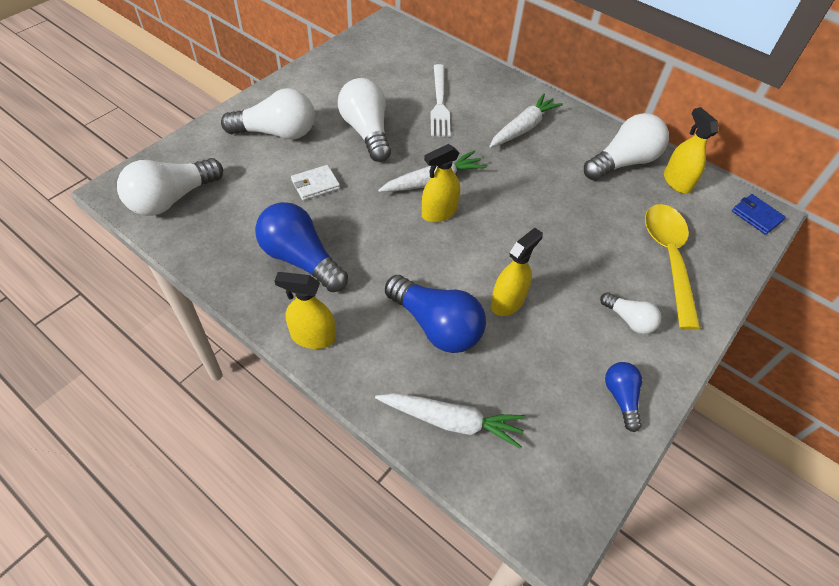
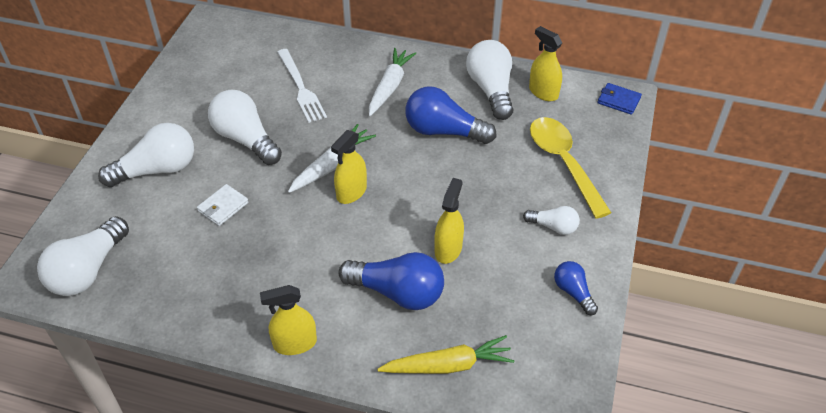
camera: 20 degrees left, 5 degrees down
blue light bulb [255,202,348,292] -> blue light bulb moved to [405,86,496,144]
white carrot [375,393,526,449] -> yellow carrot [377,335,514,374]
white light bulb [584,113,669,181] -> white light bulb turned 45 degrees counterclockwise [466,40,513,120]

